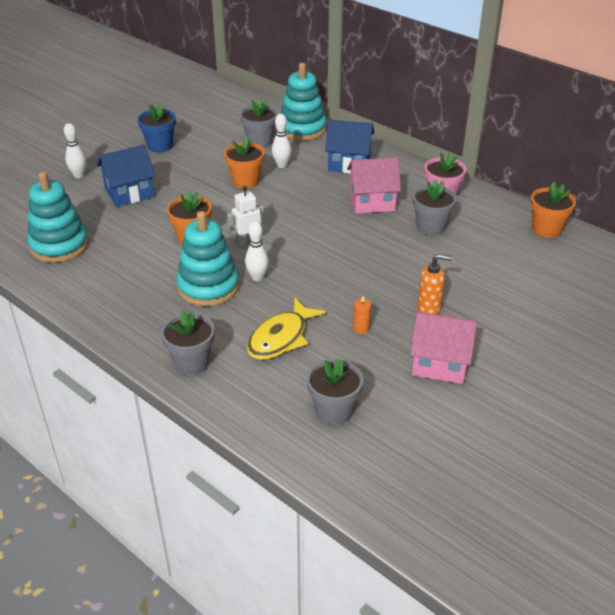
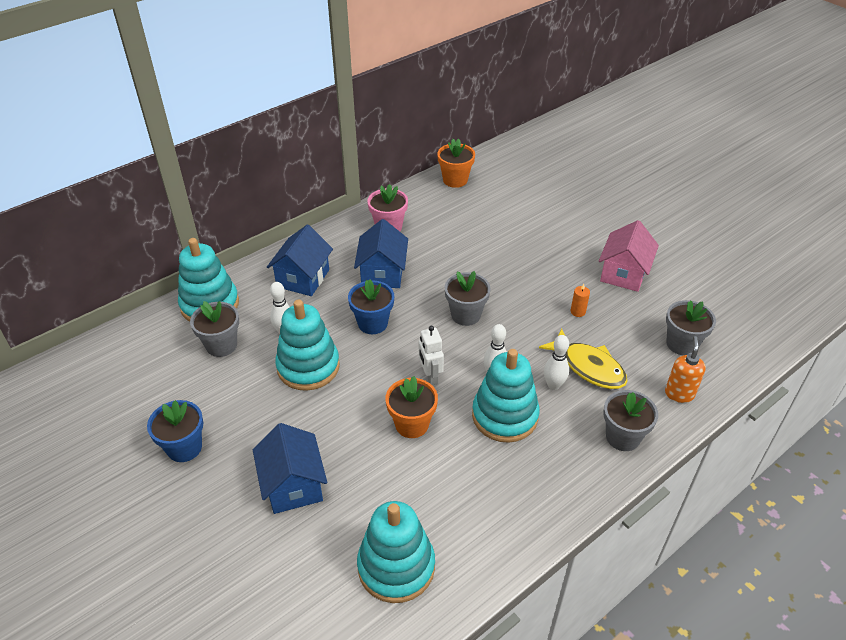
camera: 80 degrees left, 5 degrees up
white bowling pin [64,123,86,178] -> white bowling pin moved to [544,335,569,390]
orange flower pot [224,136,265,189] -> turquoise stacking toy [275,299,340,391]
pink house [347,157,401,214] -> blue house [354,219,408,288]
grey flower pot [413,179,457,235] -> grey flower pot moved to [445,271,491,326]
orange soap dispenser [417,254,453,315] -> orange soap dispenser moved to [665,336,706,403]
none -> blue flower pot [348,279,394,334]

